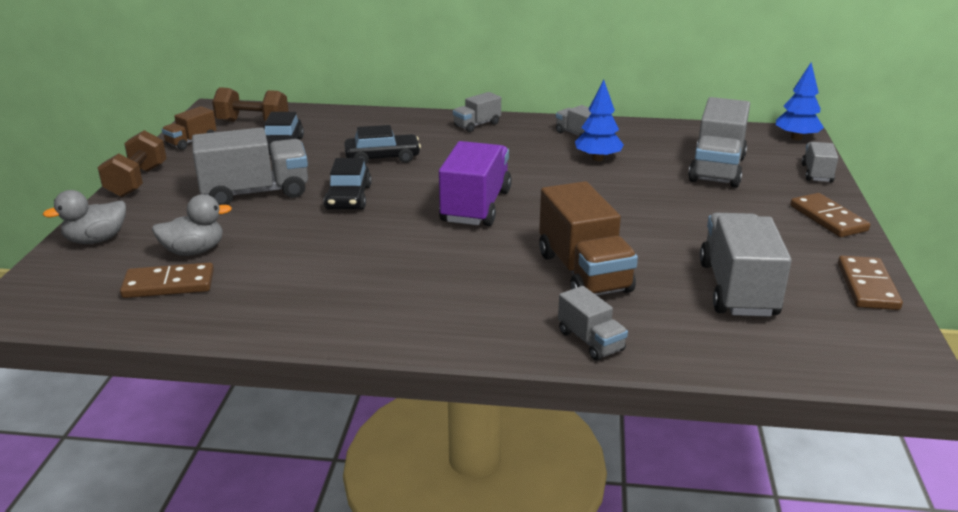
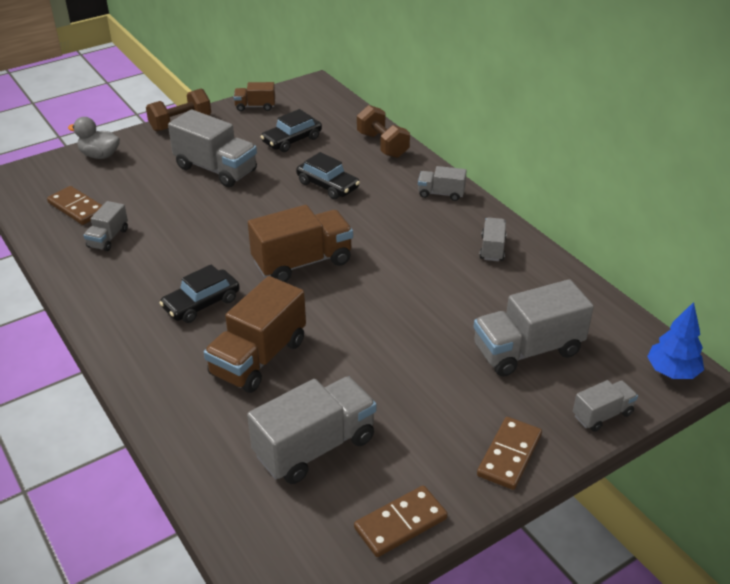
camera: 50 degrees right, 10 degrees up
grey duck [152,194,232,256] -> none
brown dumbbell [212,87,288,122] -> brown dumbbell moved to [357,105,410,158]
black car [324,158,372,210] -> black car moved to [160,264,240,323]
purple truck [439,141,512,226] -> brown truck [248,205,353,282]
grey truck [558,286,628,361] -> grey truck moved to [83,201,128,251]
blue tree [575,80,624,161] -> none

